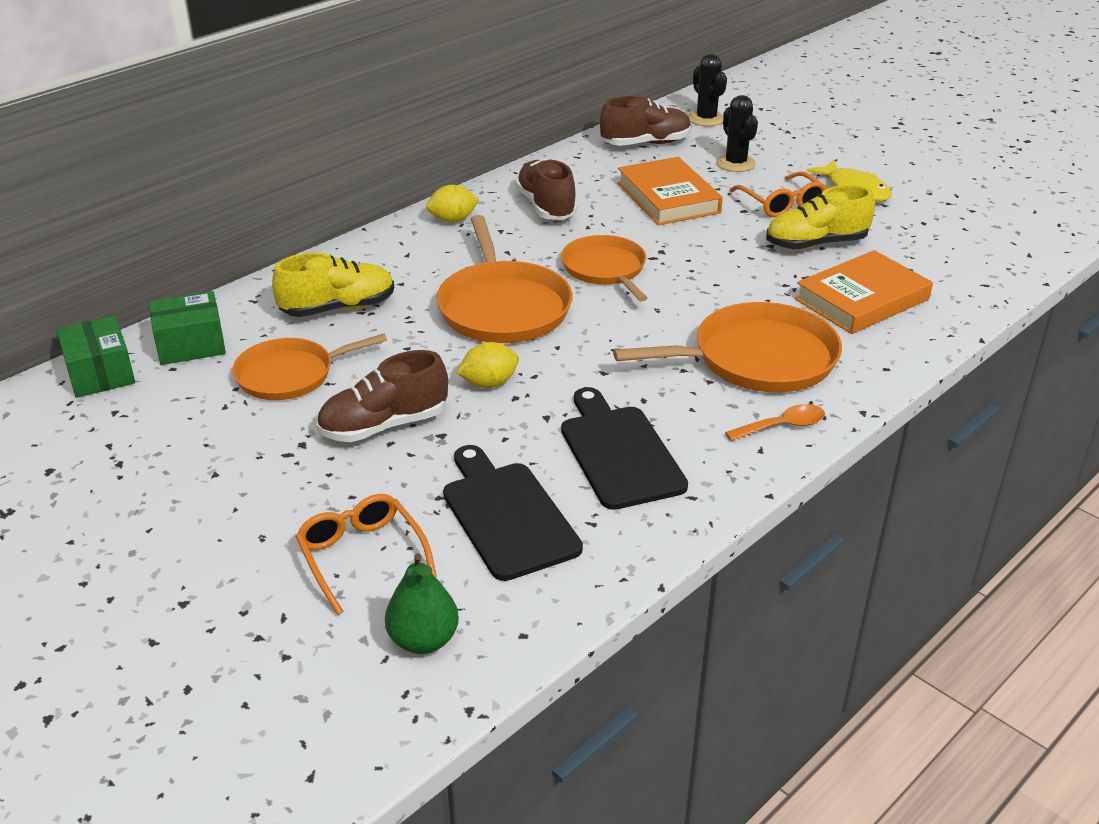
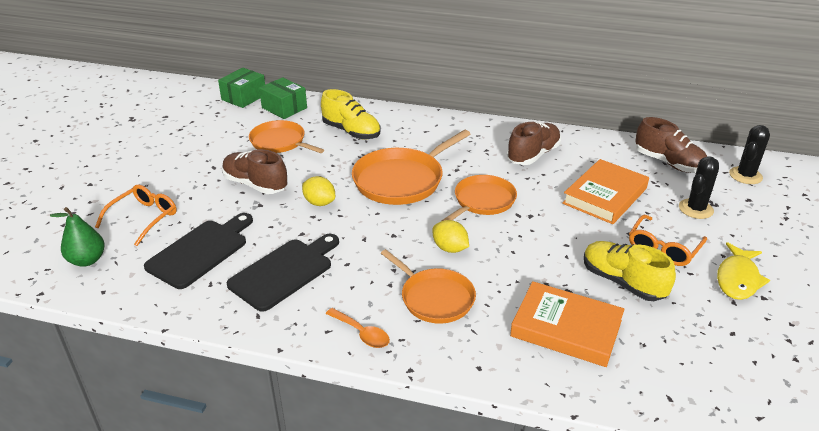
camera: 60 degrees right, 0 degrees up
yellow lemon [426,185,479,223] -> yellow lemon moved to [433,220,469,253]
orange pan [613,302,842,392] -> orange pan [381,249,476,323], size x0.66

